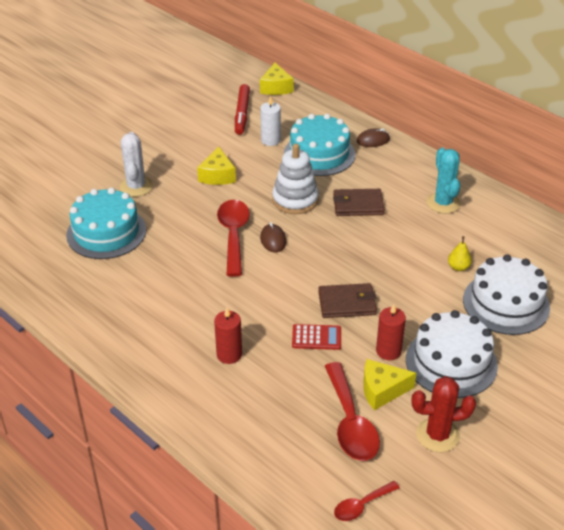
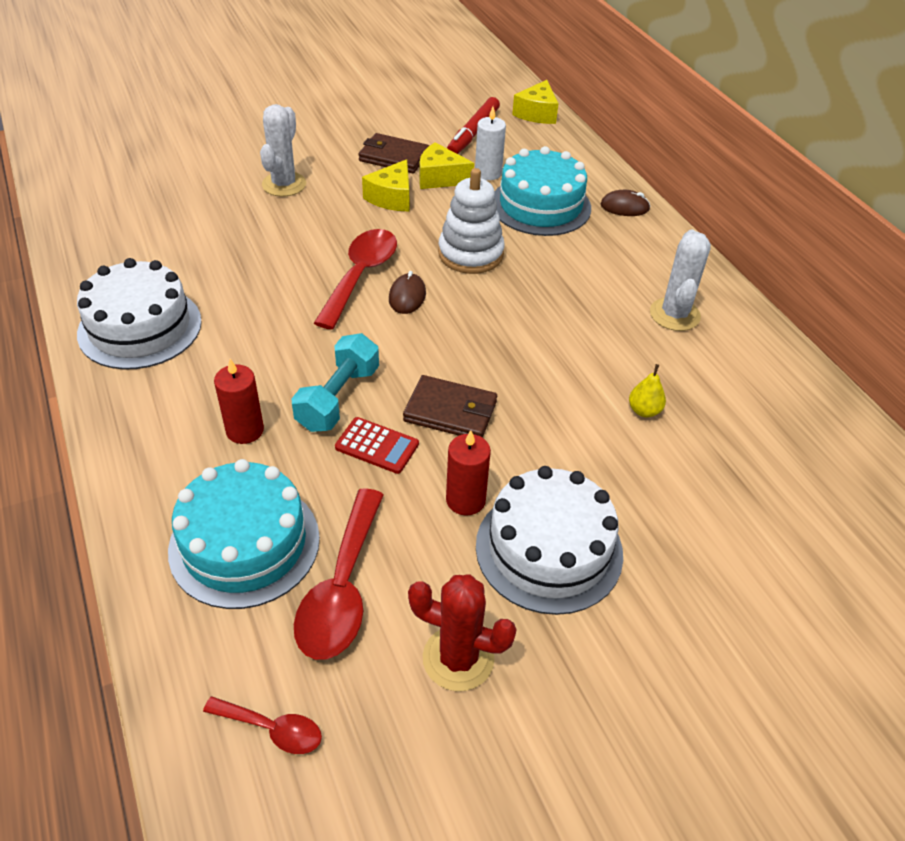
camera: 20 degrees right, 5 degrees up
turquoise cake [66,187,146,259] -> turquoise cake moved to [168,459,320,609]
brown wallet [333,189,385,216] -> brown wallet moved to [358,133,429,174]
red spoon [334,481,400,521] -> red spoon turned 150 degrees counterclockwise [203,696,322,754]
yellow cheese [363,359,416,410] -> yellow cheese moved to [419,142,474,189]
turquoise cactus [427,148,460,214] -> white cactus [650,230,711,331]
white cake [463,254,550,335] -> white cake moved to [77,258,202,370]
none -> turquoise dumbbell [292,333,379,432]

